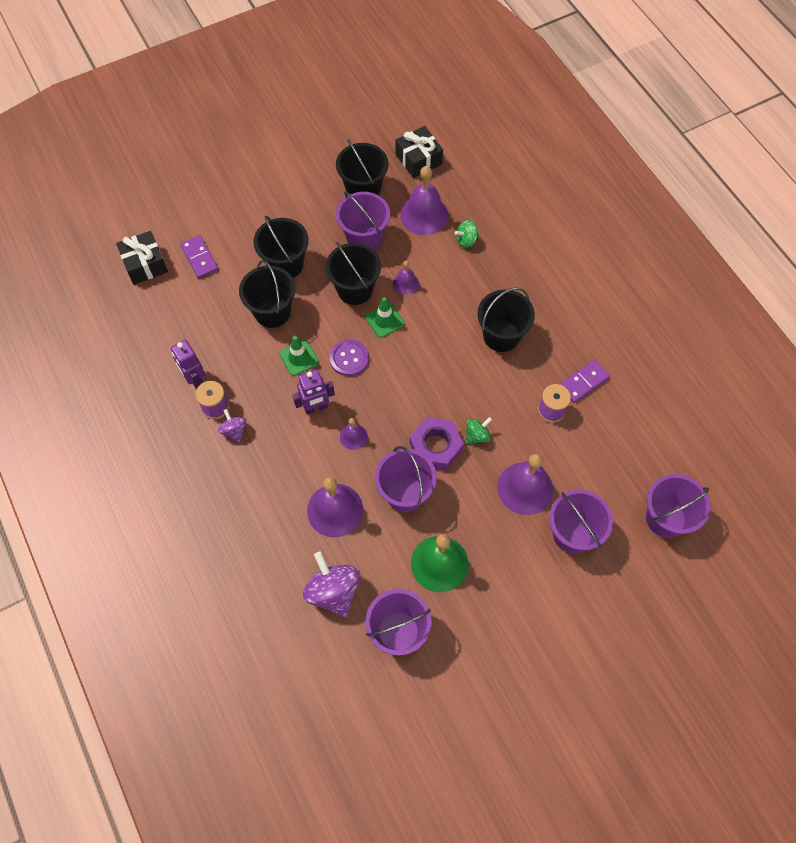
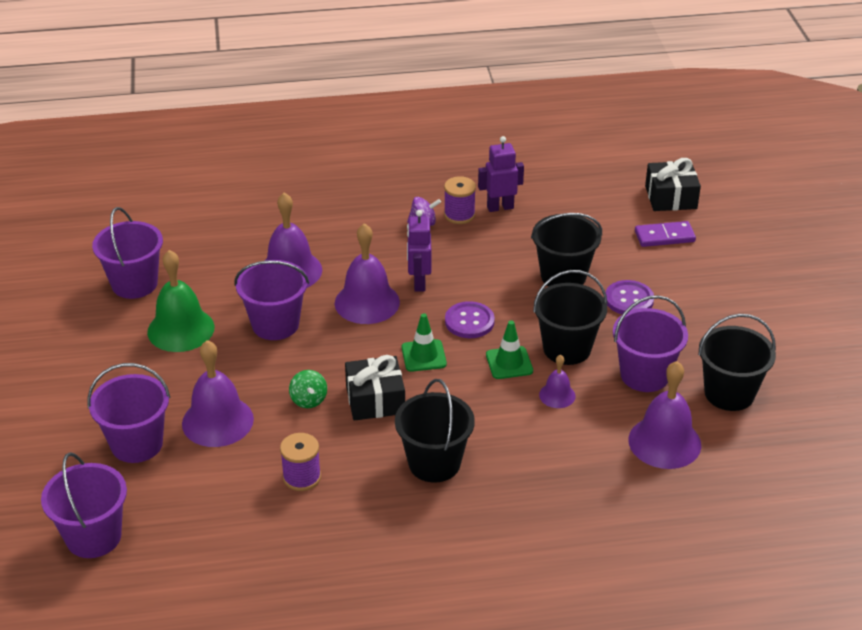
camera: 110 degrees right, 25 degrees down
black bucket [253,215,309,278] -> purple button [605,280,654,314]
green traffic cone [279,336,319,376] -> green traffic cone moved to [402,313,447,372]
purple spinning top [303,551,360,618] -> none
purple bell [340,418,368,450] -> purple bell [335,223,400,324], size x1.93
black gift [395,126,443,178] -> black gift moved to [345,355,405,421]
purple nut [410,417,464,470] -> none
green spinning top [455,220,479,248] -> none
purple domino [559,360,610,403] -> none

